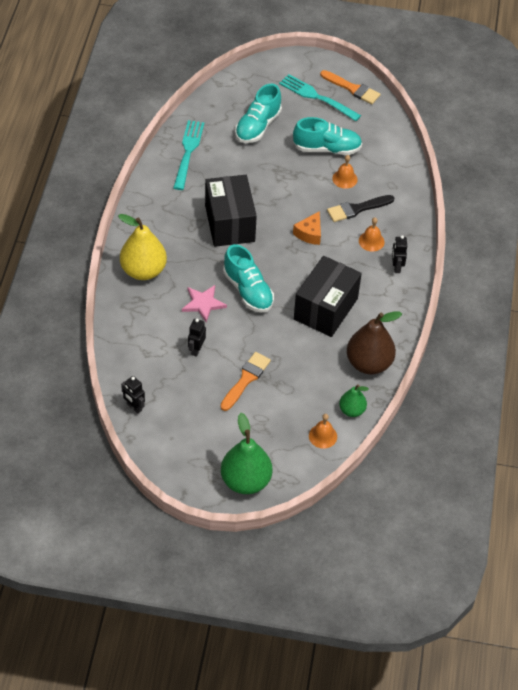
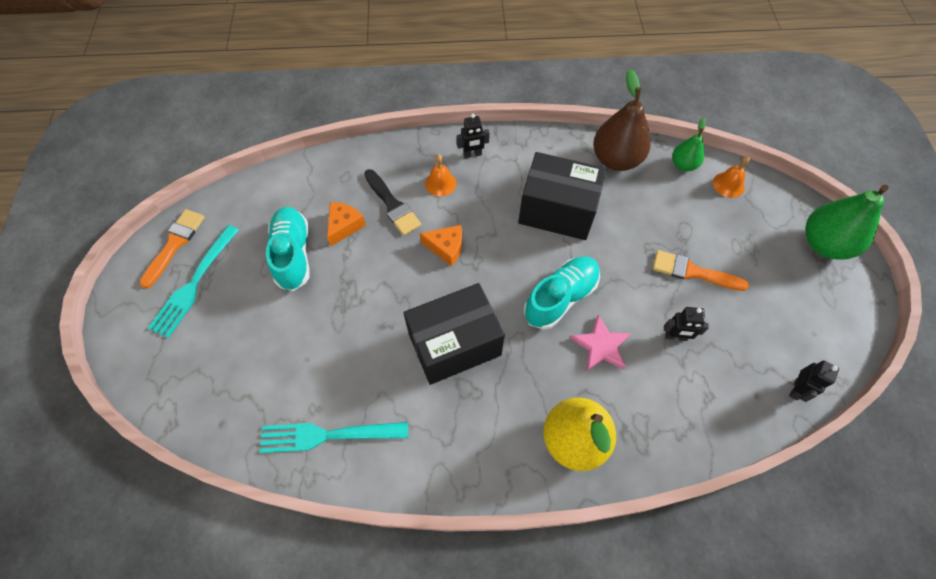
camera: 100 degrees left, 10 degrees up
turquoise shoe [235,84,282,143] -> none
orange bell [332,155,358,189] -> orange cheese [327,202,366,246]

